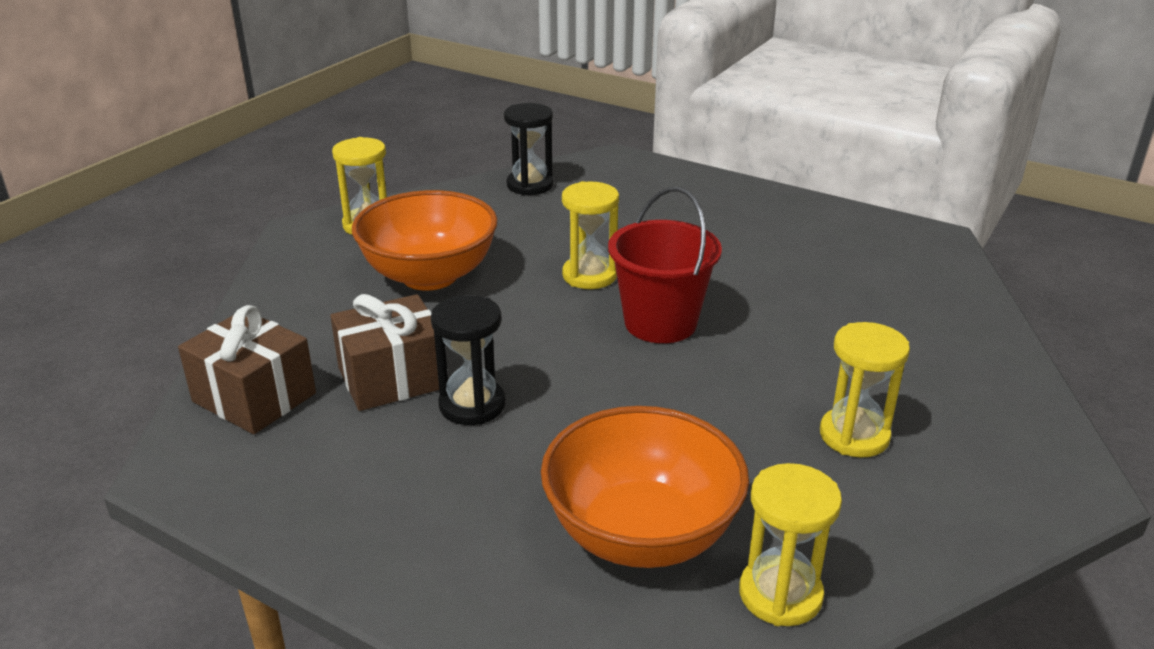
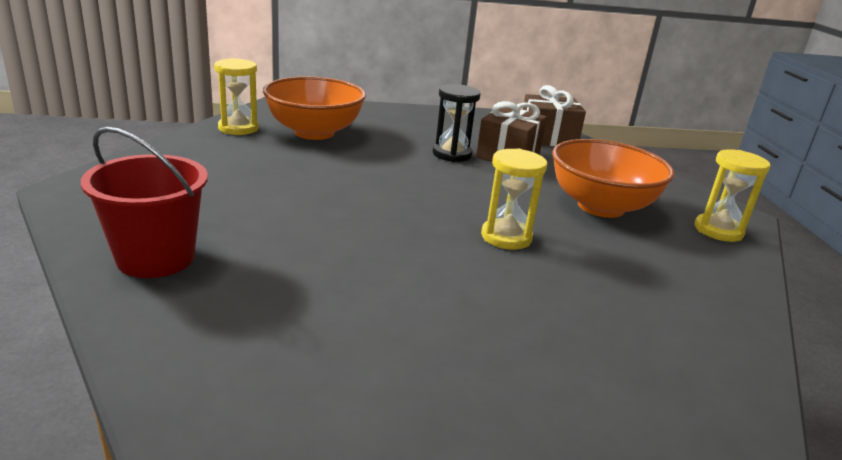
camera: 140 degrees right, 5 degrees down
black hourglass [504,103,554,195] -> none
red bucket [608,187,722,343] -> red bucket moved to [81,127,208,278]
yellow hourglass [820,322,910,457] -> none

